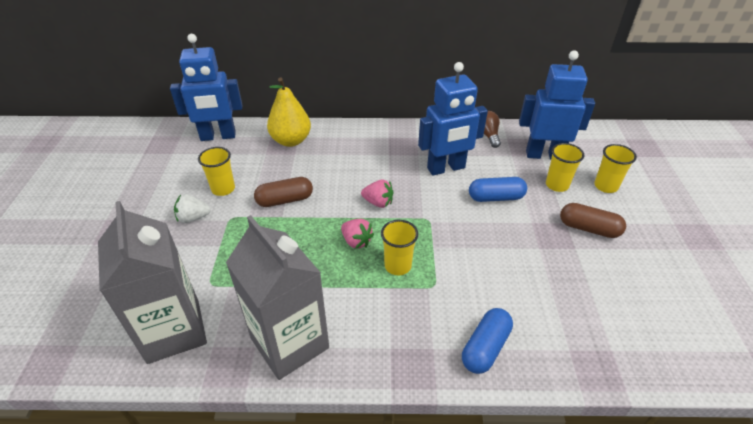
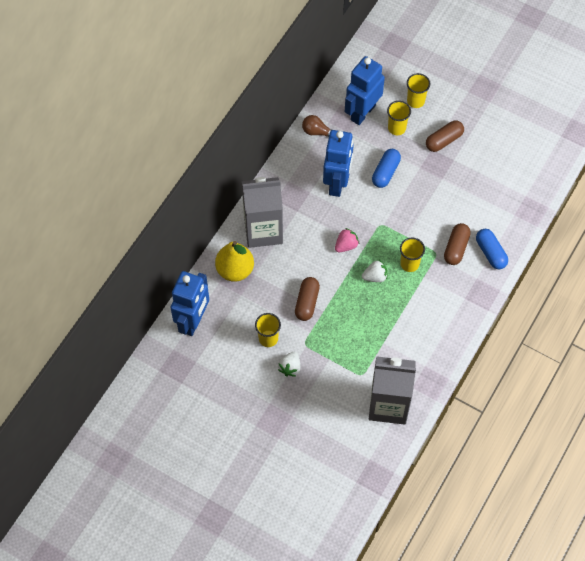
camera: 60 degrees left, 20 degrees up
grey carton [226,215,329,380] -> grey carton moved to [242,177,283,248]
pink strawberry [341,219,374,249] -> white strawberry [362,260,387,282]
none -> brown capsule [444,223,471,265]

